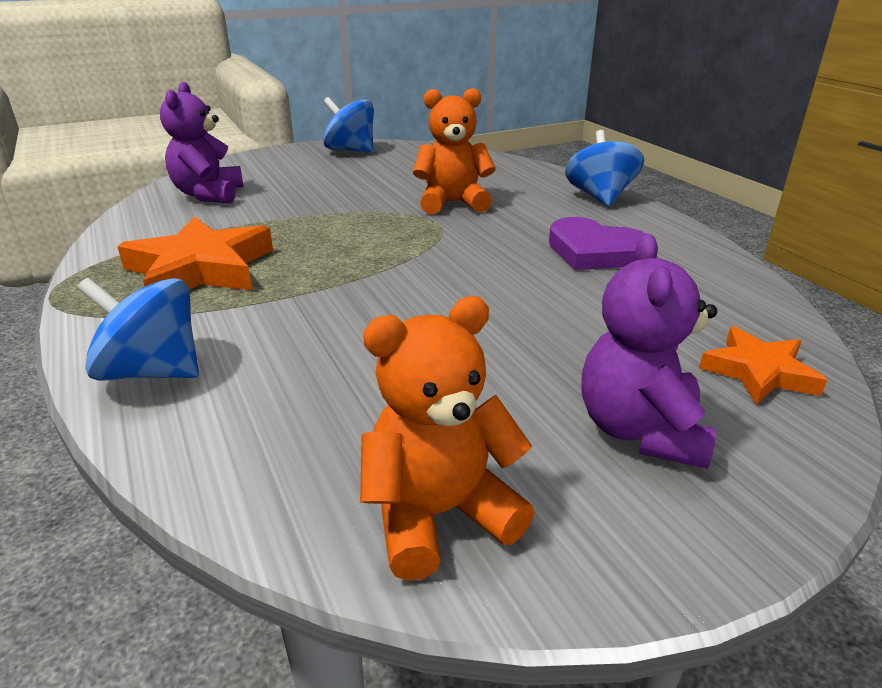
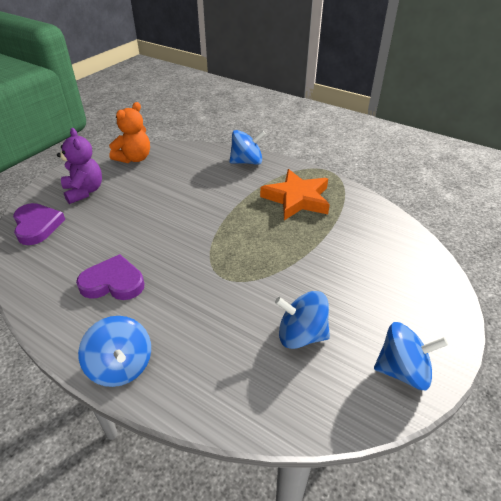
camera: 150 degrees right, 10 degrees up
purple teddy bear [160,82,244,203] -> none
orange teddy bear [413,88,496,214] -> none
orange star [699,326,827,405] -> purple heart [13,203,65,245]
none -> blue spinning top [275,291,330,349]

